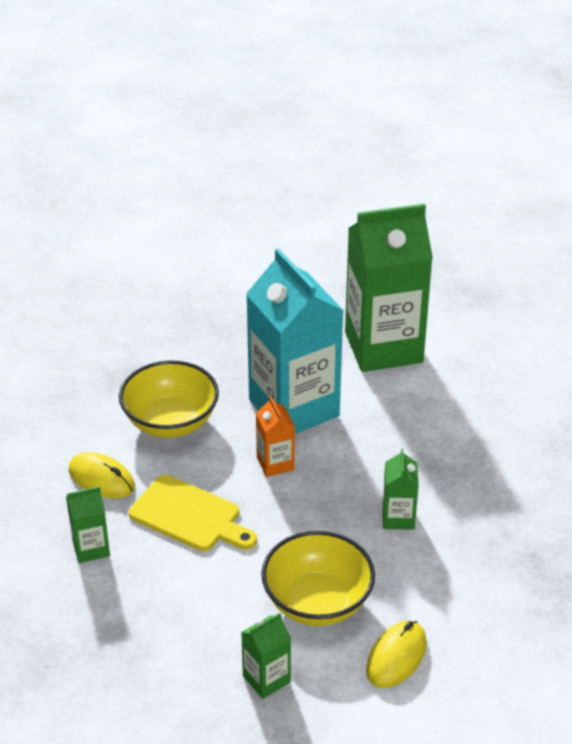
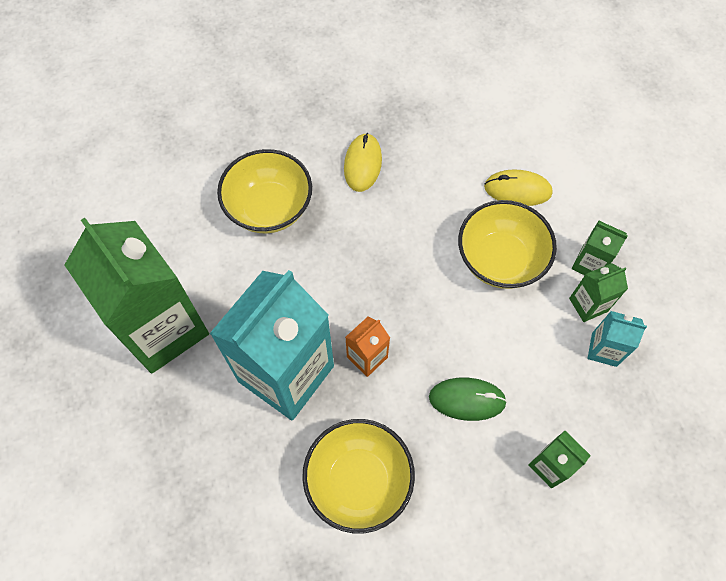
camera: 115 degrees left, 25 degrees up
yellow mouse [69,452,135,498] -> yellow mouse moved to [344,133,382,192]
yellow cutting board [129,475,257,551] -> green mouse [429,378,507,421]
green carton [382,449,419,530] -> green carton moved to [569,263,628,322]
none -> yellow bowl [217,149,312,233]
none -> turquoise carton [588,311,647,367]

